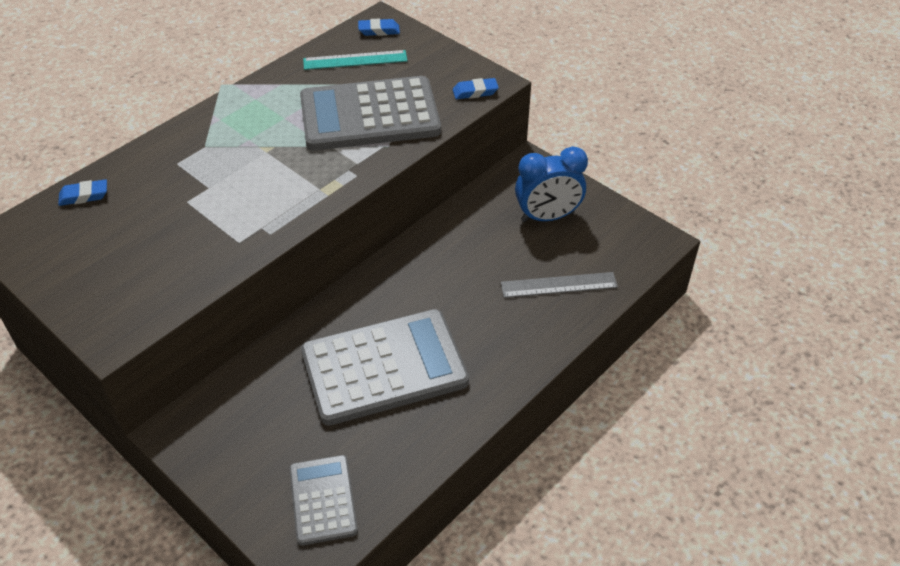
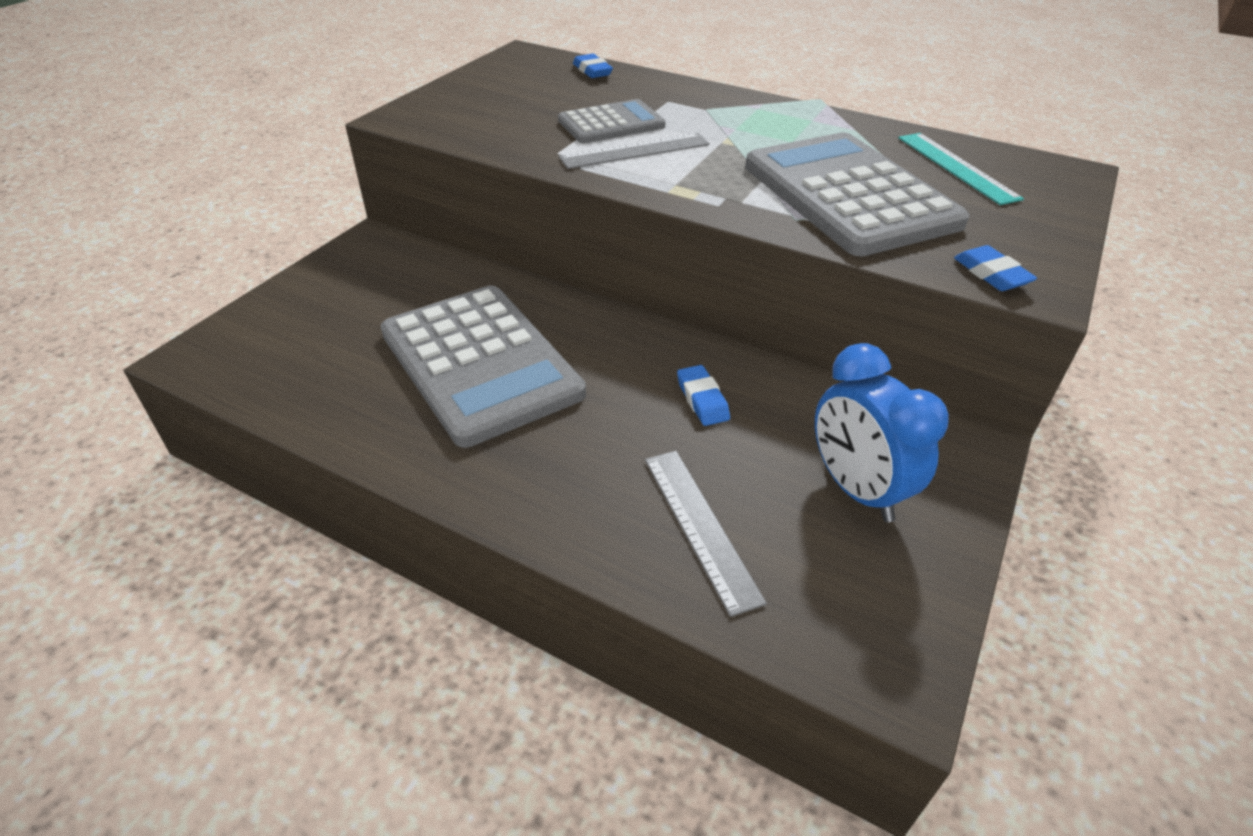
camera: 75 degrees right, 5 degrees down
grey calculator [289,455,358,546] -> grey calculator moved to [558,99,666,143]
blue eraser [358,19,400,36] -> blue eraser moved to [677,365,730,426]
none -> grey ruler [559,133,710,169]

